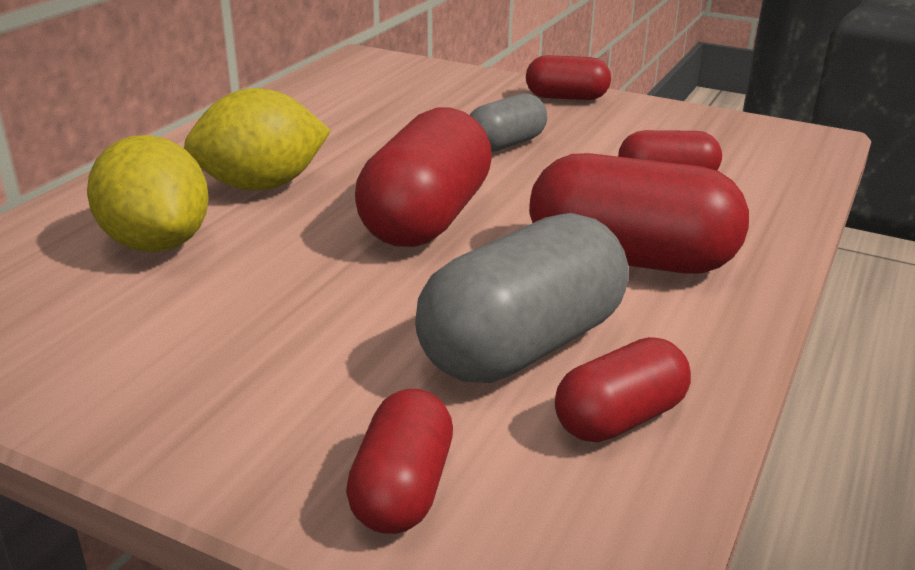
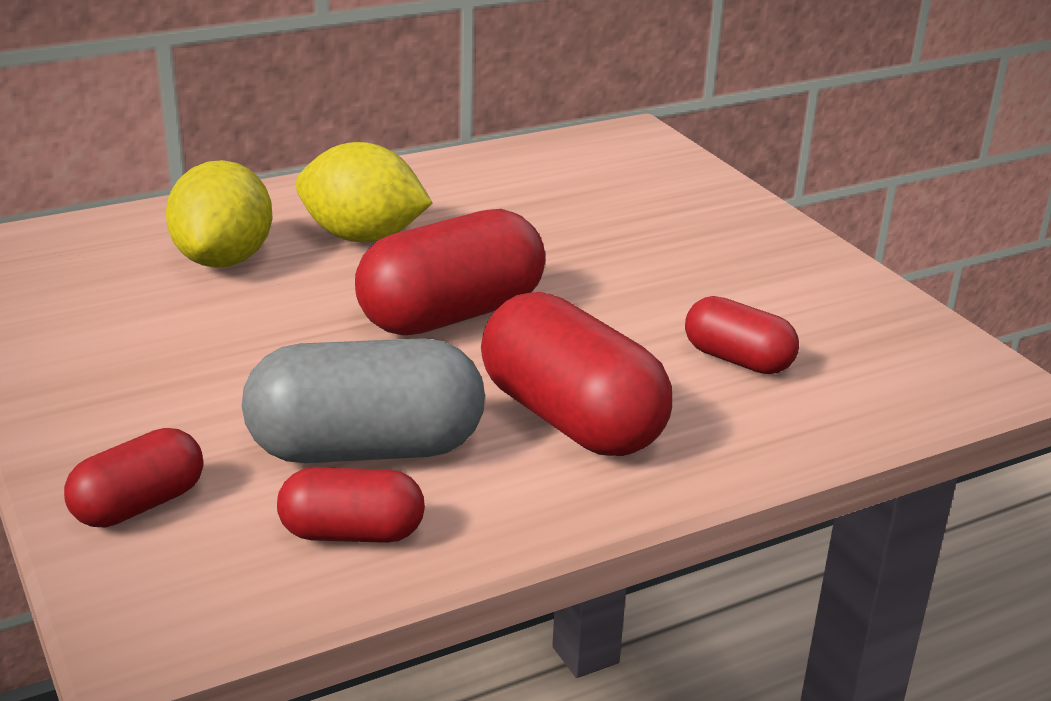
camera: 35 degrees right, 0 degrees up
grey capsule [470,93,547,152] -> none
red capsule [526,55,611,100] -> none

